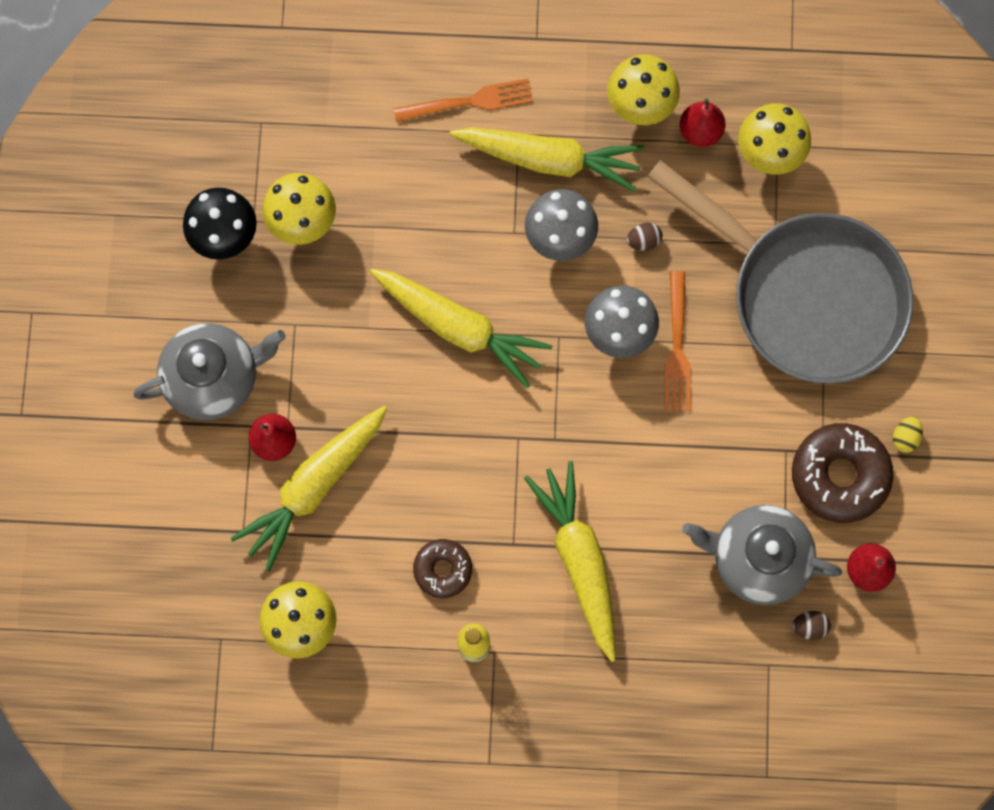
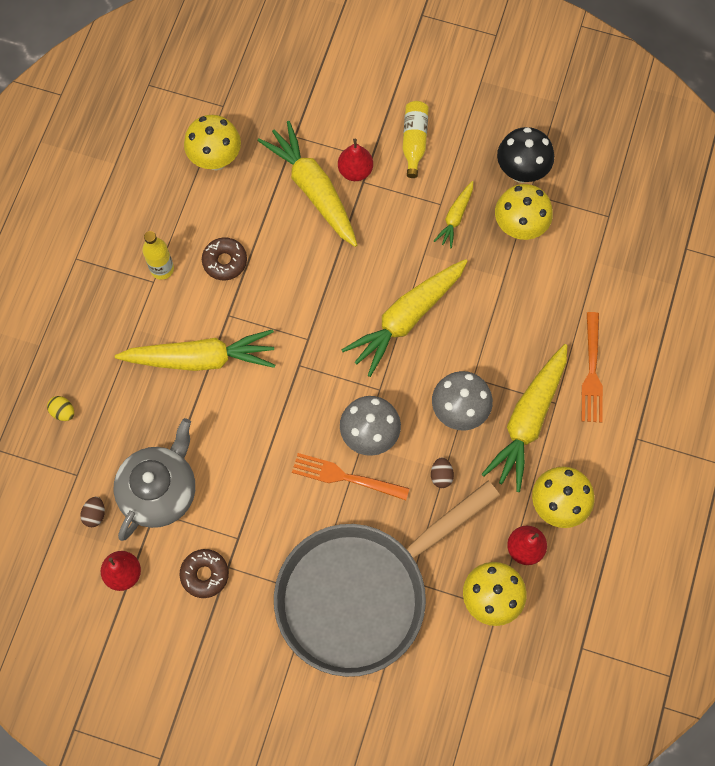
camera: 105 degrees right, 5 degrees down
grey teapot [133,323,286,420] -> yellow bottle [402,101,429,178]
brown donut [792,423,893,523] -> brown donut [180,549,229,598], size x0.58
yellow egg [893,416,923,453] -> yellow egg moved to [47,396,74,421]
none -> yellow carrot [434,181,473,248]

